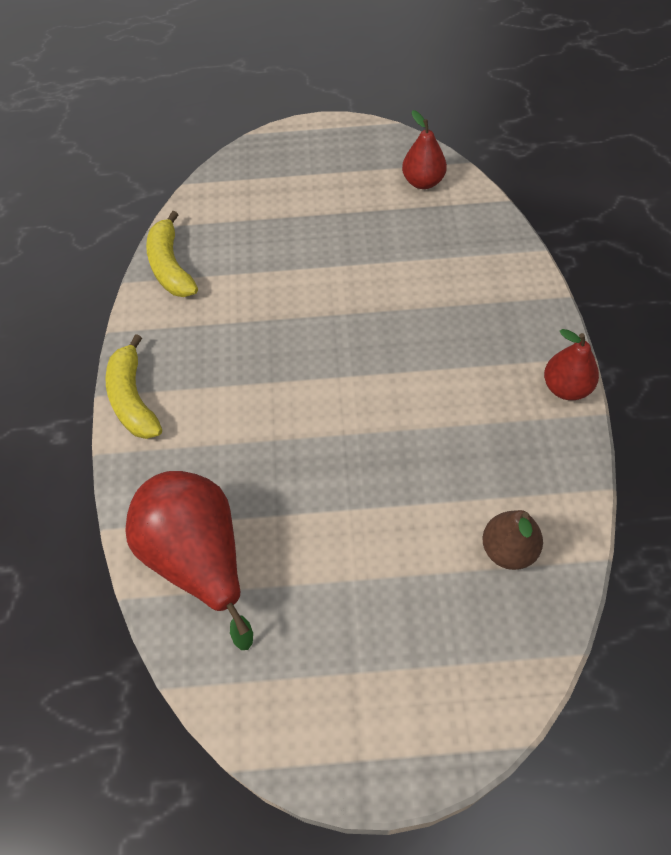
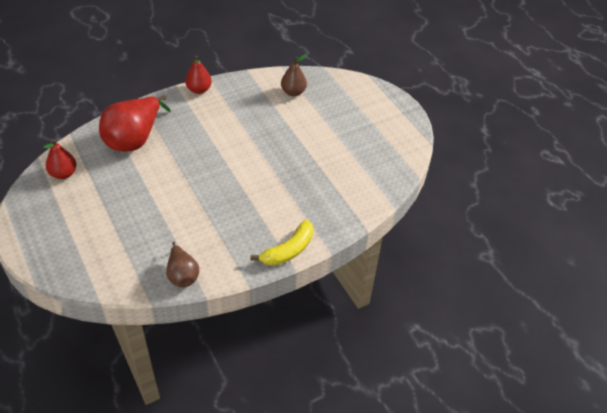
camera: 120 degrees left, 10 degrees down
red pear [125,471,253,650] -> red pear moved to [99,95,171,152]
yellow banana [146,211,198,297] -> brown pear [166,242,199,287]

